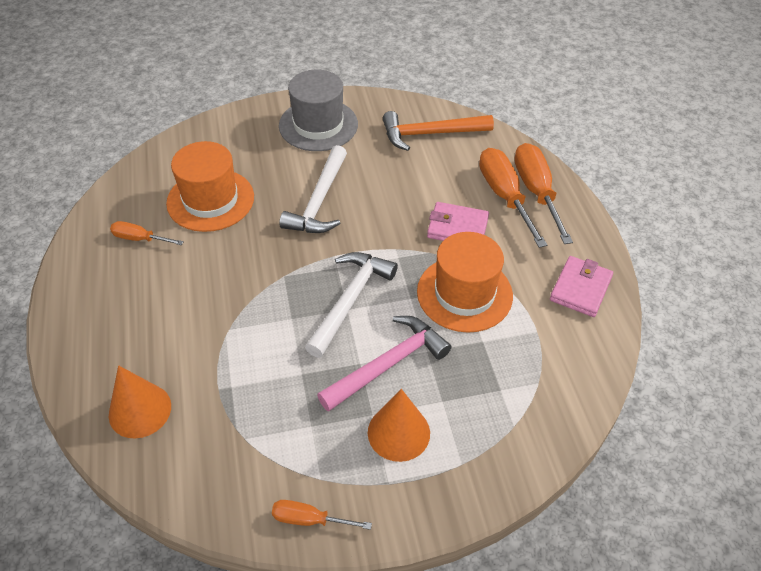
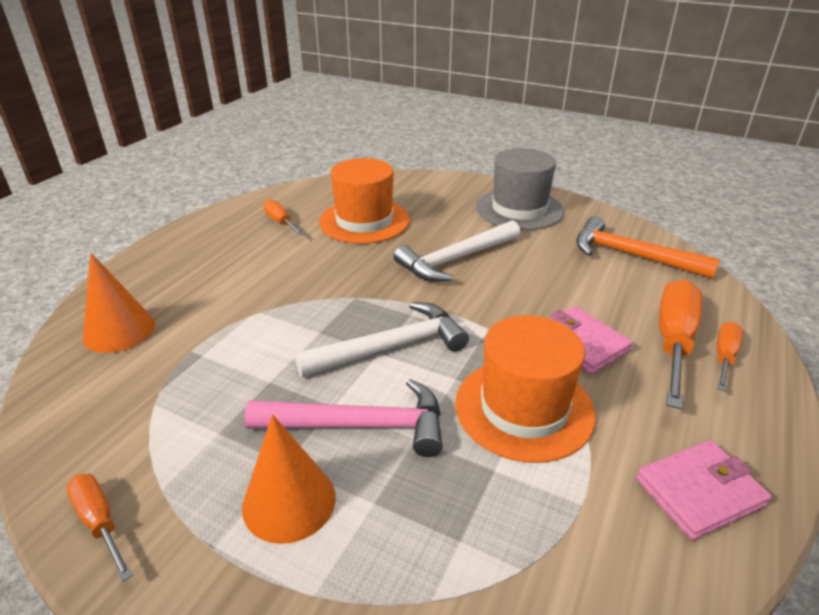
camera: 40 degrees right, 15 degrees down
orange screwdriver [514,143,573,244] -> orange screwdriver [717,322,743,391], size x0.54

